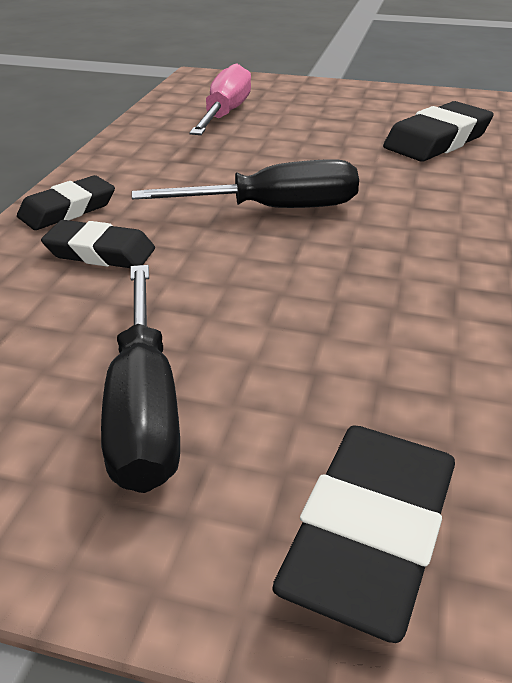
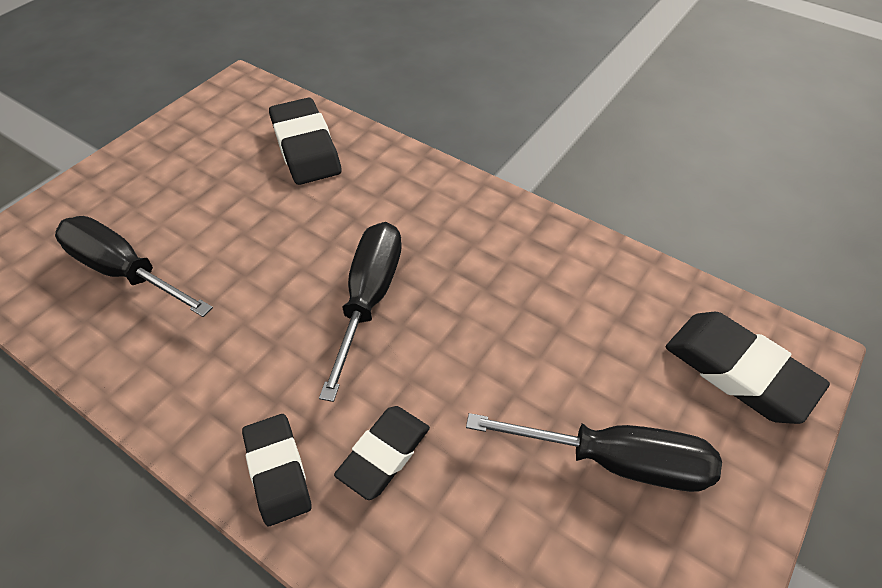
camera: 70 degrees left, 15 degrees up
pink screwdriver [189,63,251,135] -> black screwdriver [55,216,213,317]

